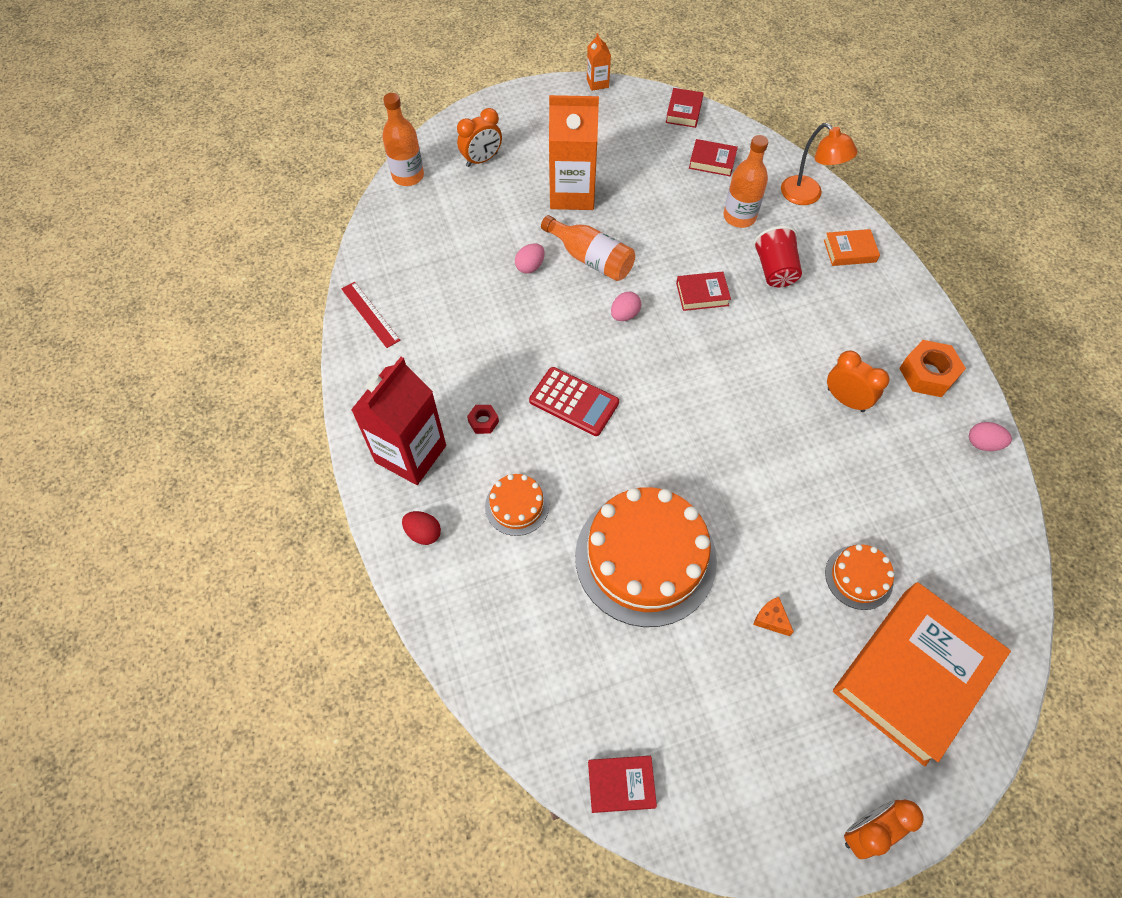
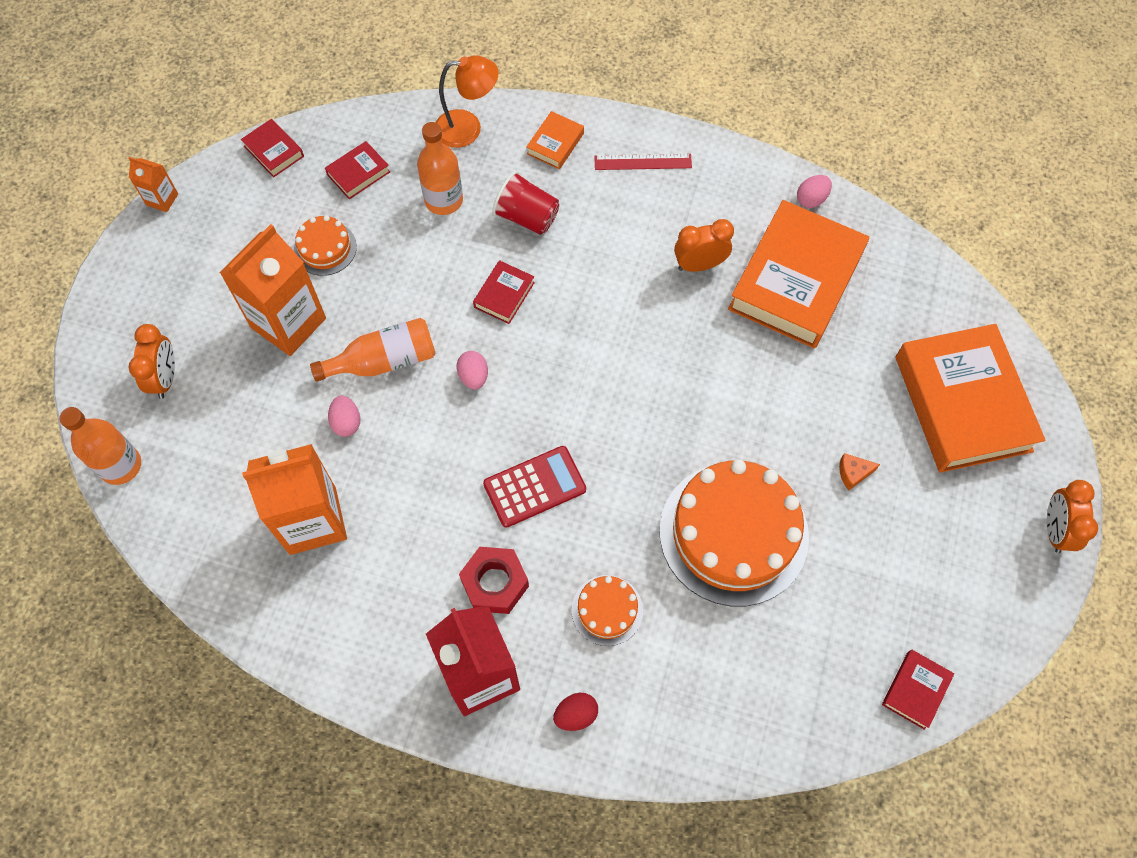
camera: 55 degrees left, 5 degrees up
red ruler [341,282,400,348] -> red ruler moved to [594,154,692,170]
red nut [467,405,499,434] -> red nut [459,547,529,614], size x1.90
orange cake [825,544,894,610] -> orange cake moved to [294,215,357,276]
orange nut [899,340,966,397] -> none
none -> orange carton [242,444,347,555]
none -> orange book [728,200,869,348]

